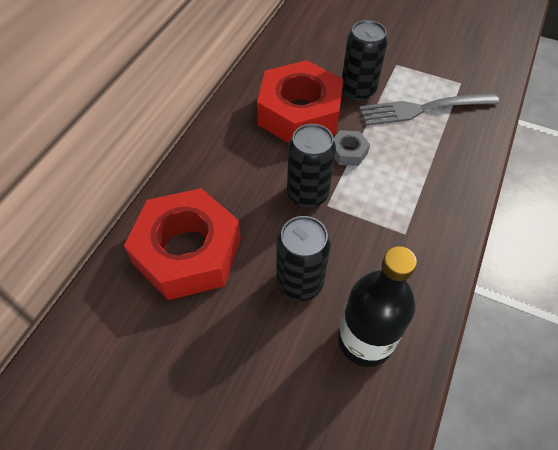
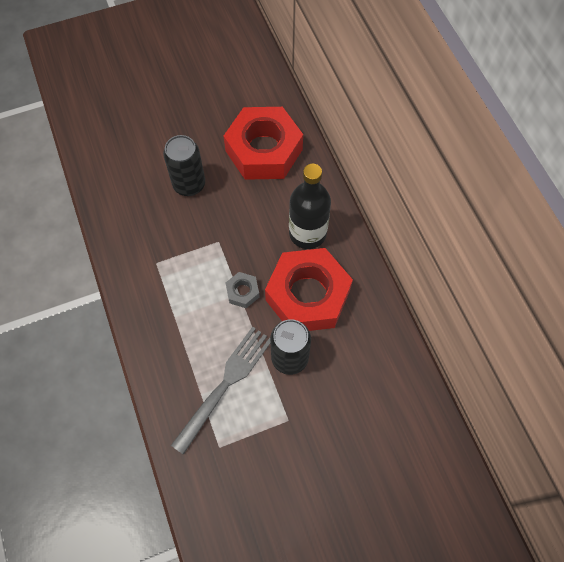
camera: 135 degrees right, 10 degrees up
black can [287,124,336,207] -> none
black bottle [338,246,417,367] -> black bottle moved to [289,164,331,249]

